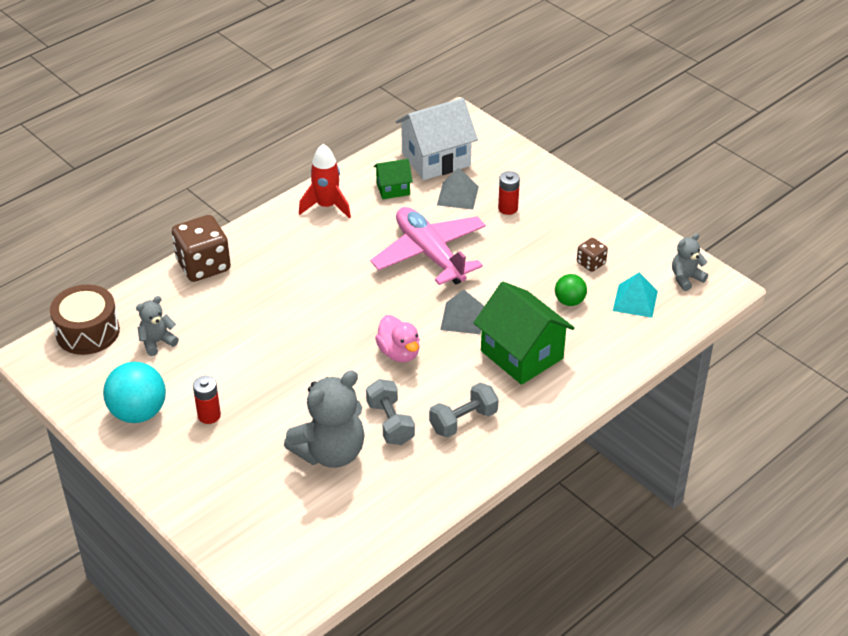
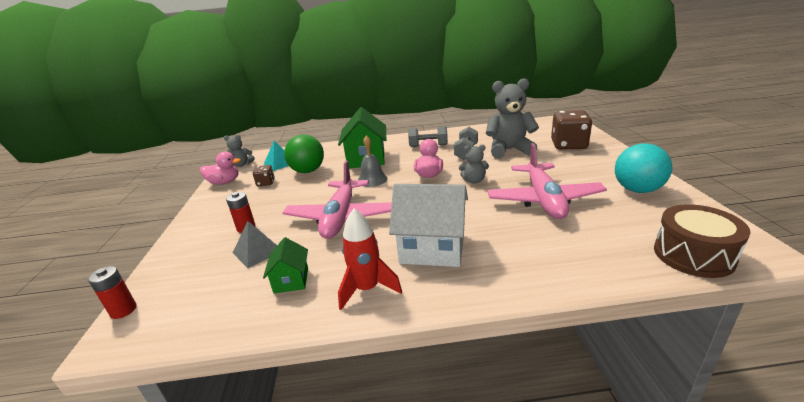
camera: 140 degrees left, 15 degrees down
grey teddy bear [136,296,179,356] -> grey teddy bear moved to [459,144,489,184]
brown dice [172,215,231,282] -> brown dice moved to [551,110,592,149]
red battery [193,376,221,424] -> red battery moved to [88,266,136,319]
green house [374,159,413,199] -> green house turned 60 degrees clockwise [263,237,308,294]
white house [395,98,478,180] -> white house moved to [389,184,468,267]
grey pyramid [440,290,484,334] -> grey bell [358,136,388,187]
green ball [555,274,587,306] -> green ball [284,134,324,173], size x1.76
none -> pink duck [200,152,241,185]
none -> pink plane [487,143,607,219]

